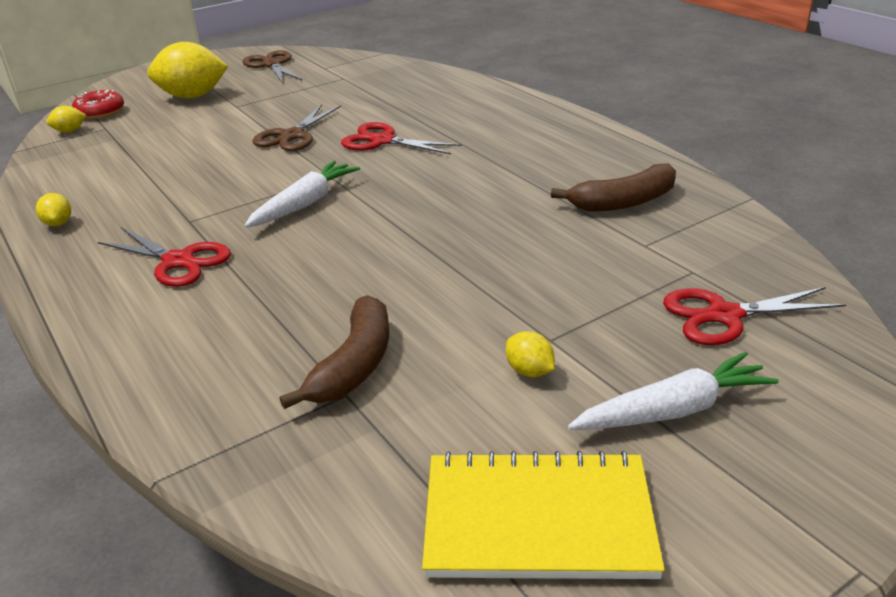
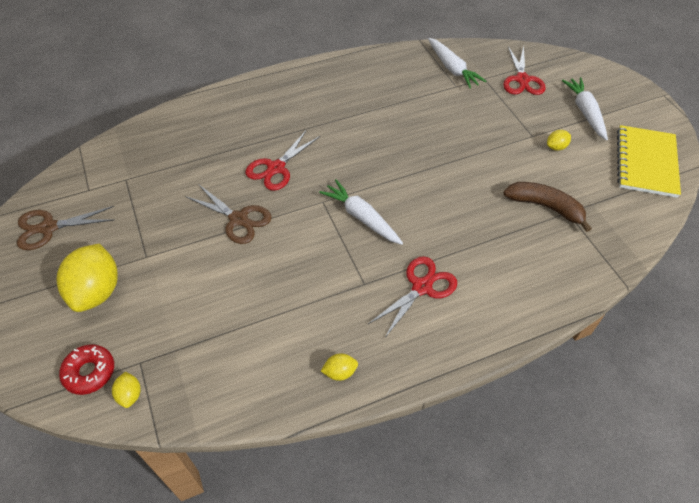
camera: 80 degrees left, 20 degrees up
brown banana [551,163,676,212] -> none
none -> white carrot [428,38,486,89]

